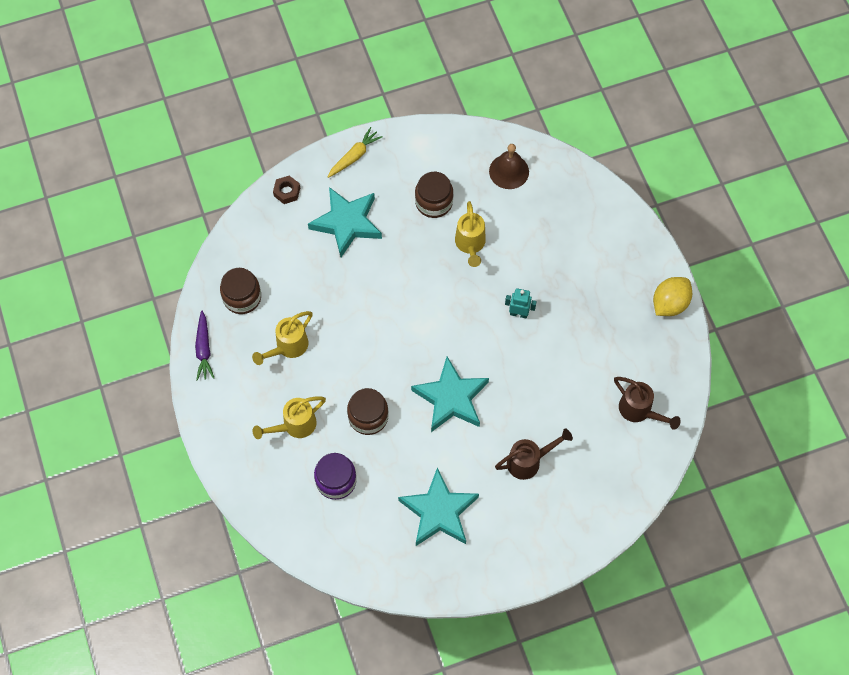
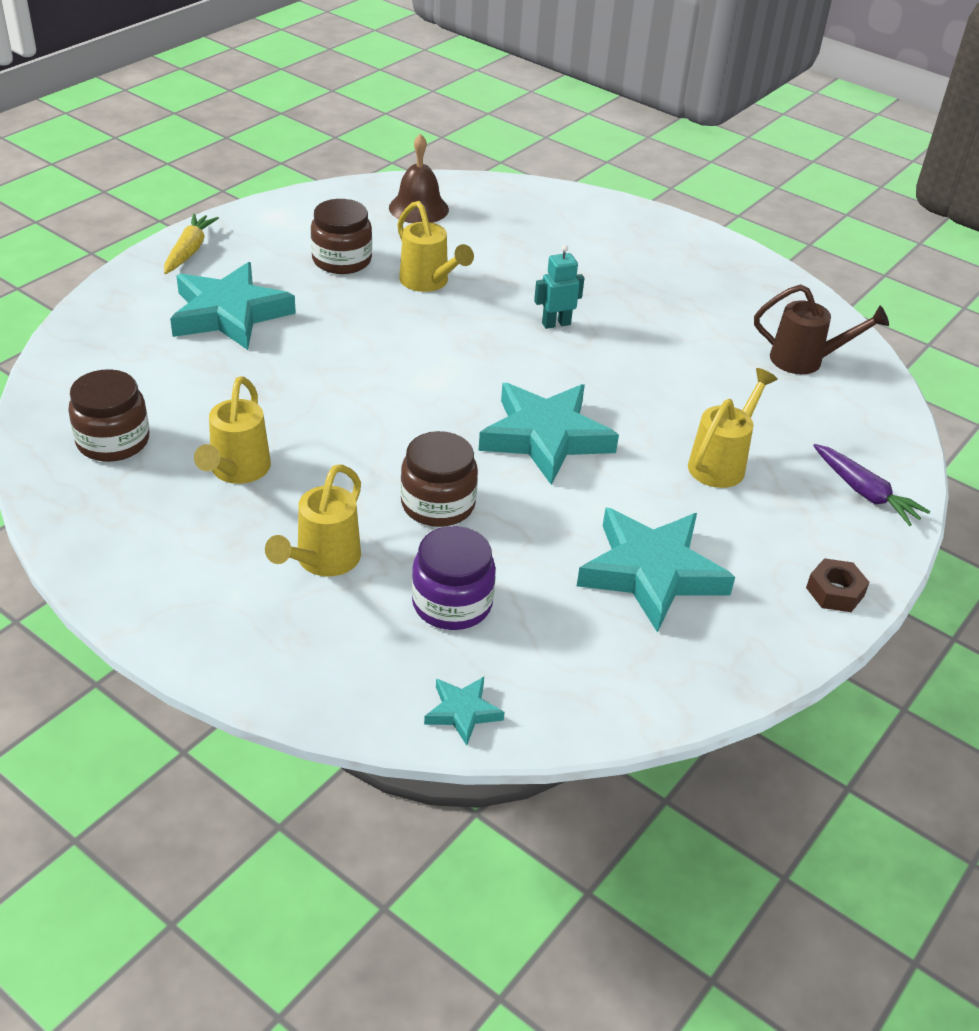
camera: 35 degrees left, 25 degrees down
purple carrot [195,311,214,381] -> purple carrot moved to [813,444,931,526]
brown nut [273,176,300,204] -> brown nut moved to [806,558,870,612]
brown watering can [495,428,573,480] -> yellow watering can [688,368,778,488]
yellow lemon [653,277,692,316] -> none
none -> turquoise star [424,677,505,745]

